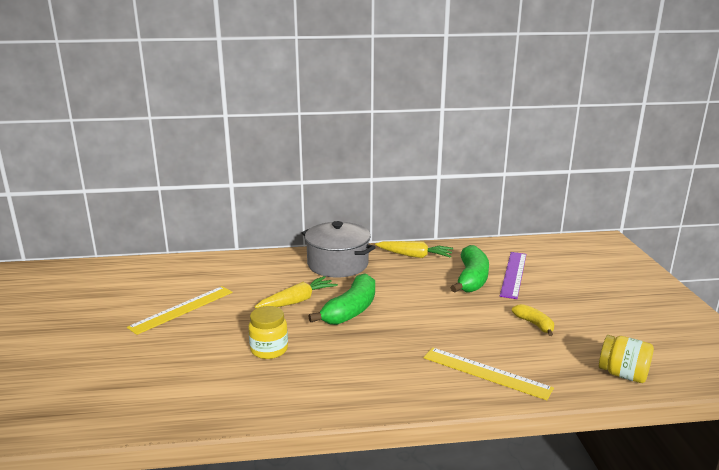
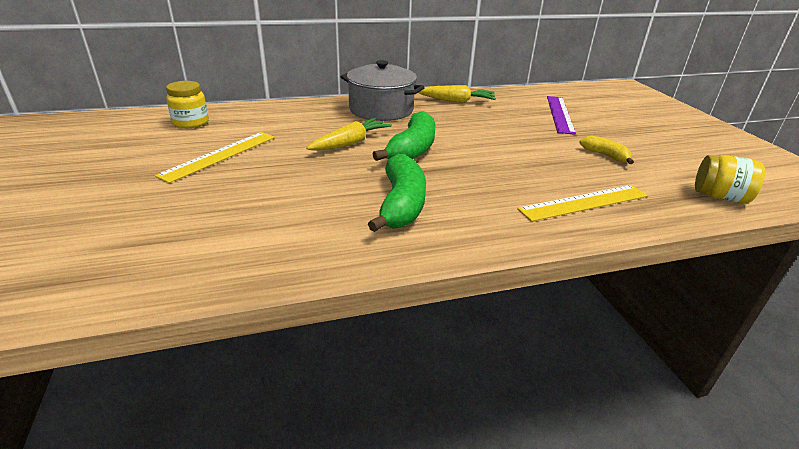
camera: 10 degrees left, 10 degrees up
yellow jar [248,306,288,359] -> yellow jar moved to [166,81,209,128]
yellow ruler [423,347,554,400] -> yellow ruler turned 45 degrees counterclockwise [517,185,648,222]
green banana [450,245,489,293] -> green banana moved to [368,154,426,232]

